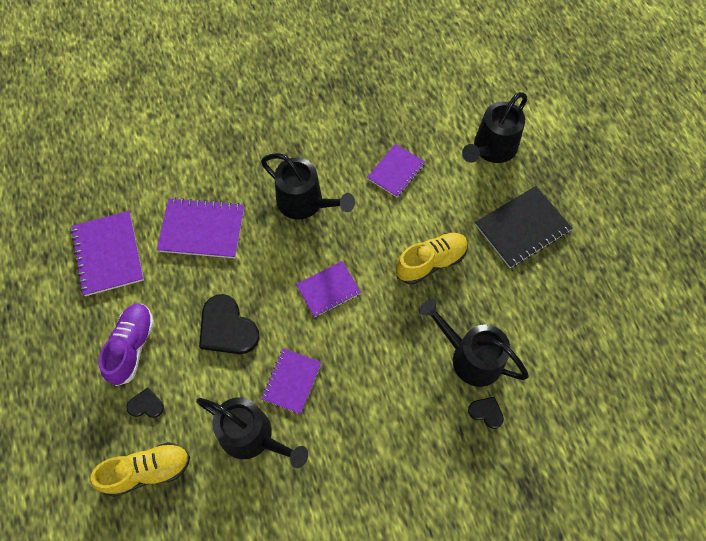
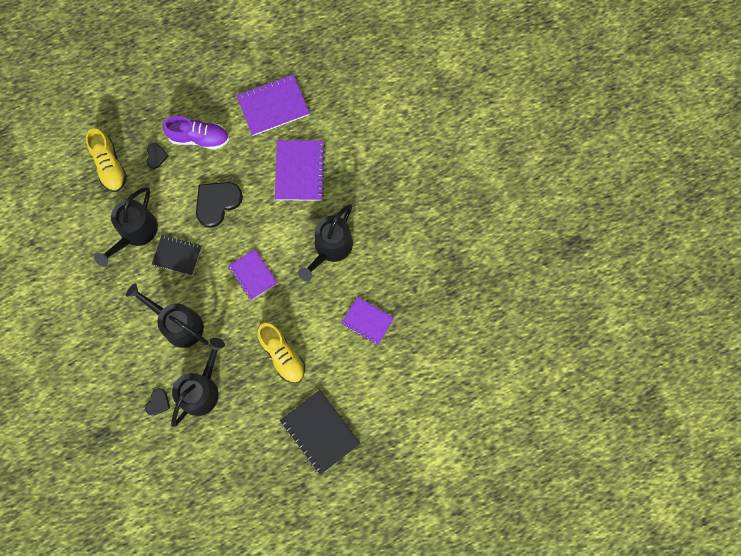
camera: 85 degrees right, 10 degrees up
purple notebook [262,348,322,414] -> black notebook [152,235,202,275]
black watering can [462,92,527,163] -> black watering can moved to [126,284,209,348]

